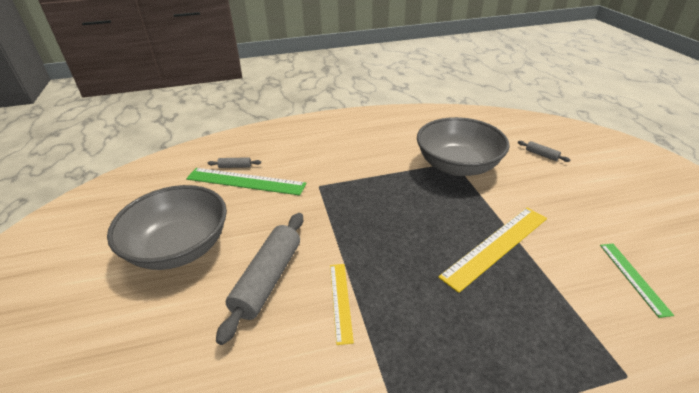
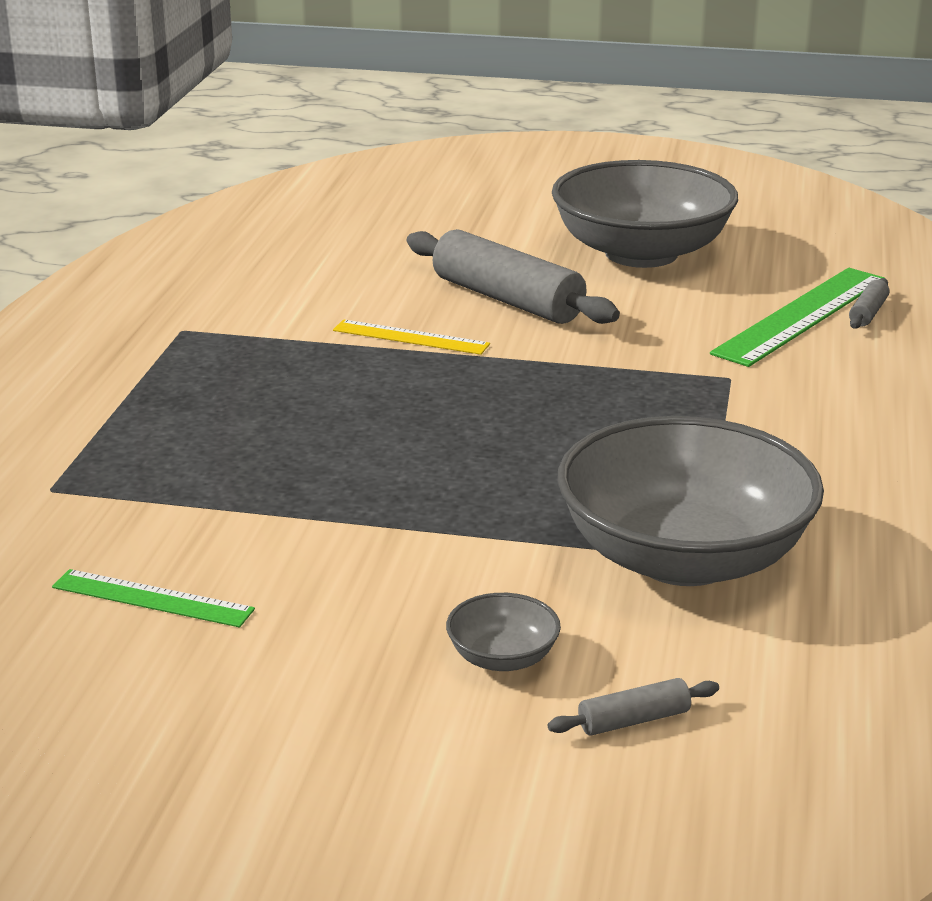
camera: 115 degrees right, 10 degrees down
yellow ruler [438,208,547,293] -> none
none -> grey bowl [446,593,561,671]

